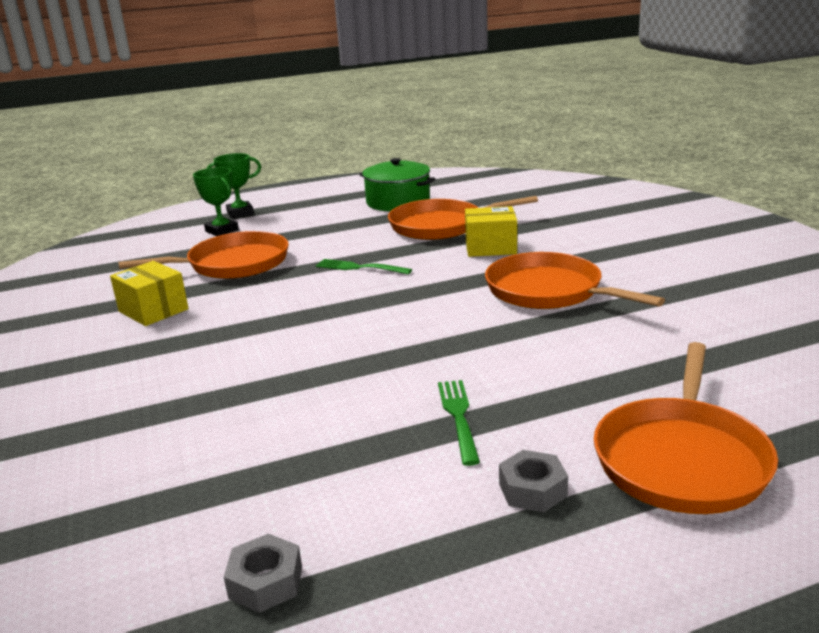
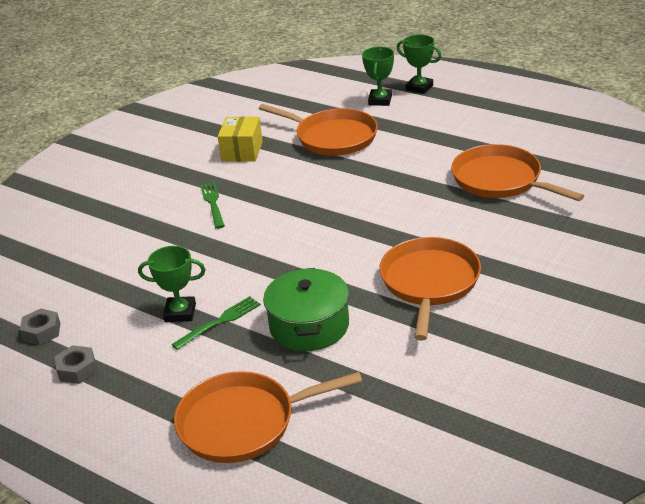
camera: 55 degrees right, 10 degrees up
green fork [316,259,412,274] -> green fork moved to [200,181,225,229]
green pot [359,158,435,211] -> green pot moved to [263,268,349,351]
yellow box [465,206,517,257] -> none
grey nut [499,450,568,513] -> grey nut moved to [55,345,97,384]
none -> green trophy [138,246,206,322]

